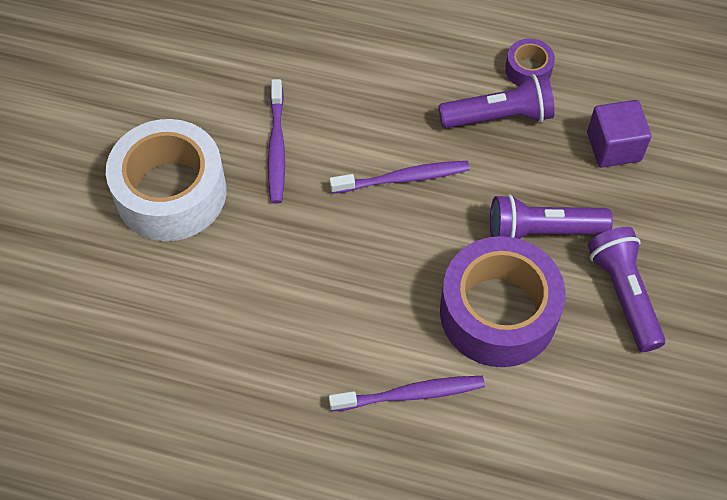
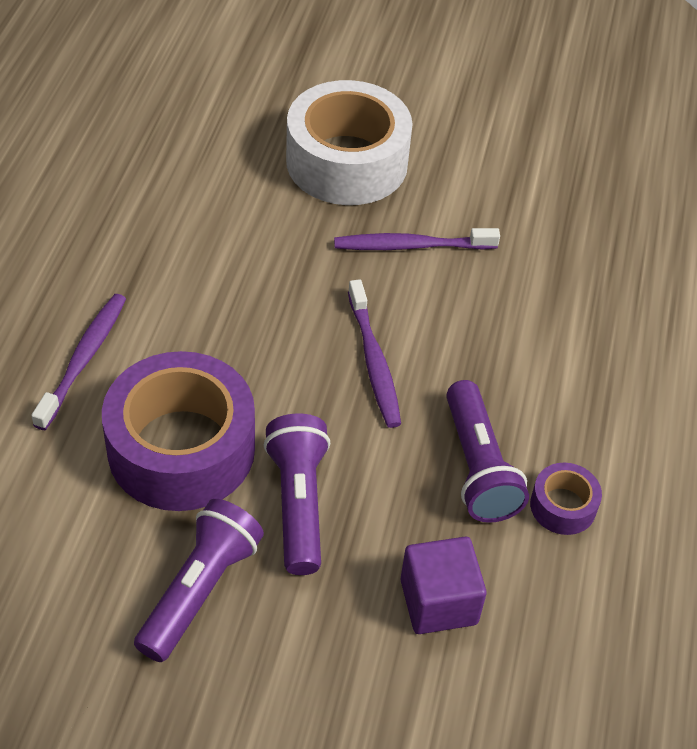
camera: 85 degrees right, 10 degrees down
purple toothbrush [329,376,485,411] -> purple toothbrush turned 150 degrees counterclockwise [31,294,126,430]
purple flashlight [587,227,665,352] -> purple flashlight turned 45 degrees counterclockwise [134,499,264,662]

